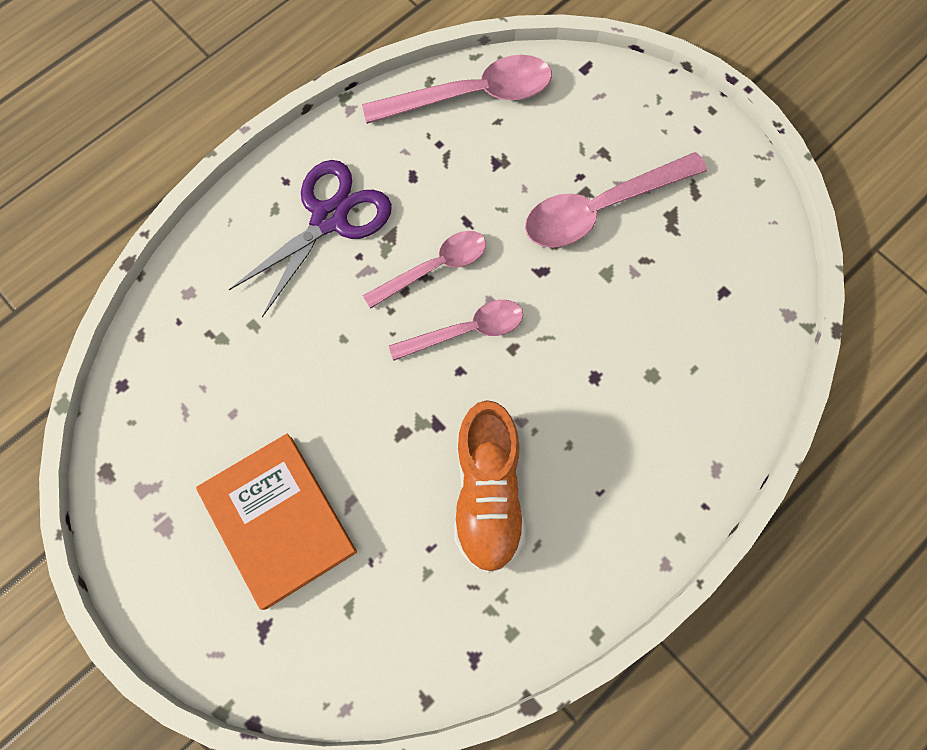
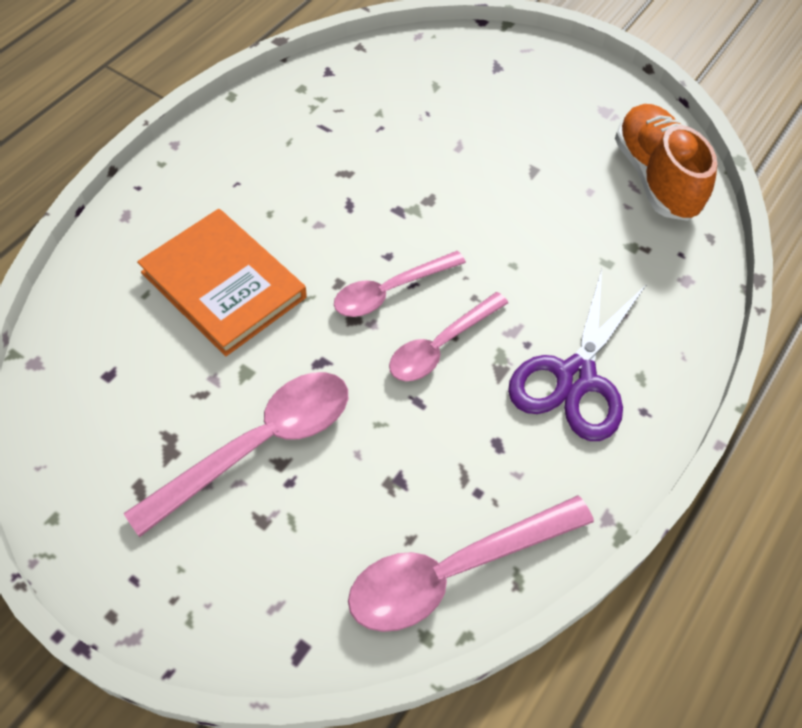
camera: 165 degrees right, 15 degrees down
orange book [196,433,357,610] -> orange book moved to [137,209,307,356]
orange shoe [454,400,525,574] -> orange shoe moved to [615,104,717,221]

